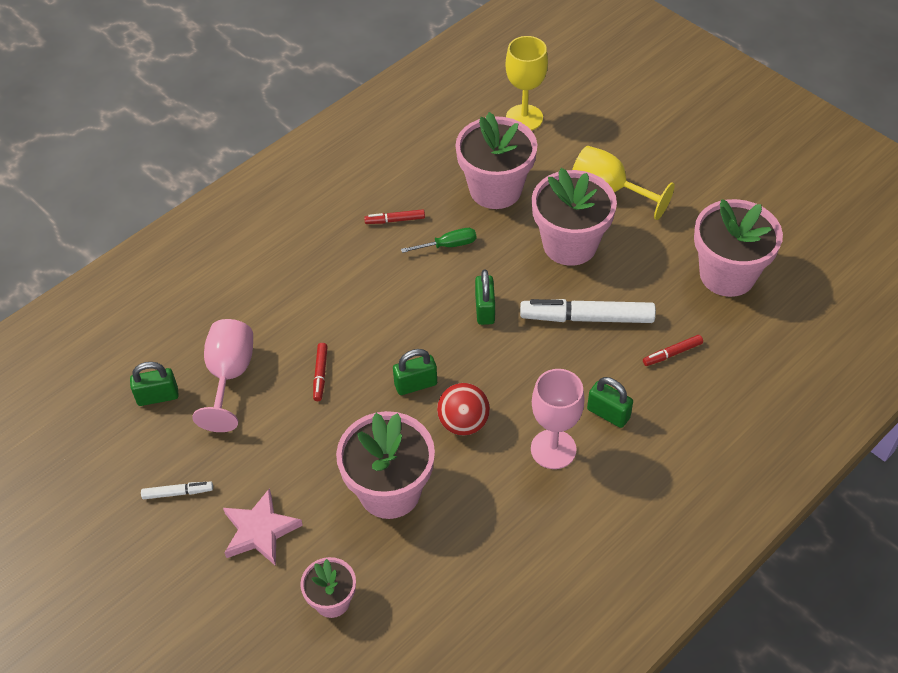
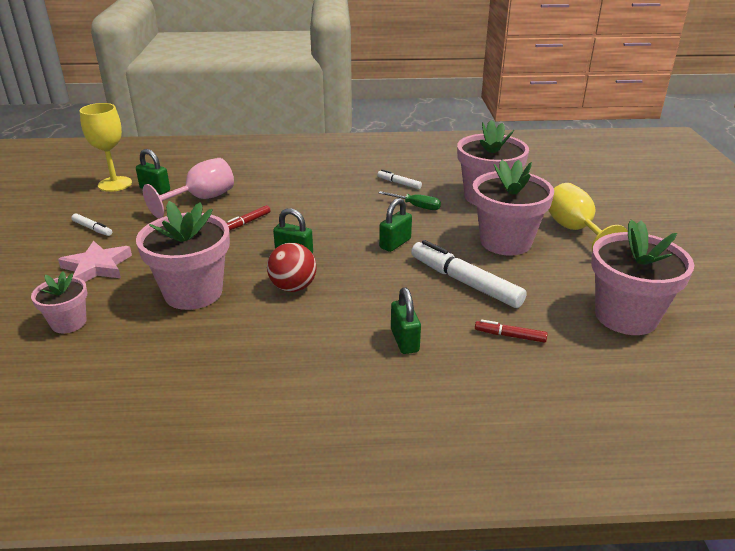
camera: 40 degrees right, 20 degrees down
red marker [364,209,425,224] -> white marker [377,170,422,189]
yellow goblet [505,36,548,131] -> yellow goblet moved to [80,103,132,192]
pink goblet [531,369,585,469] -> none

